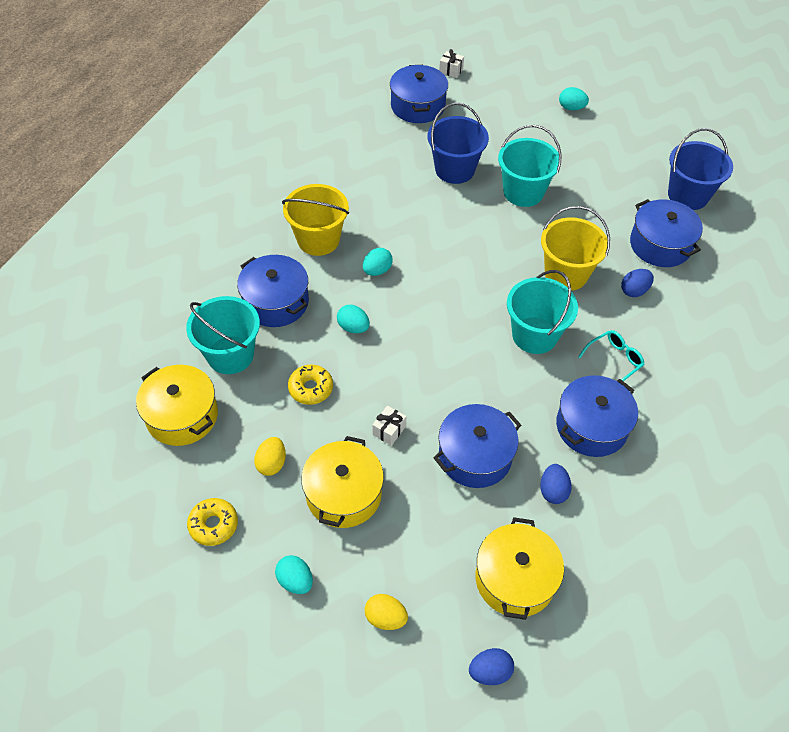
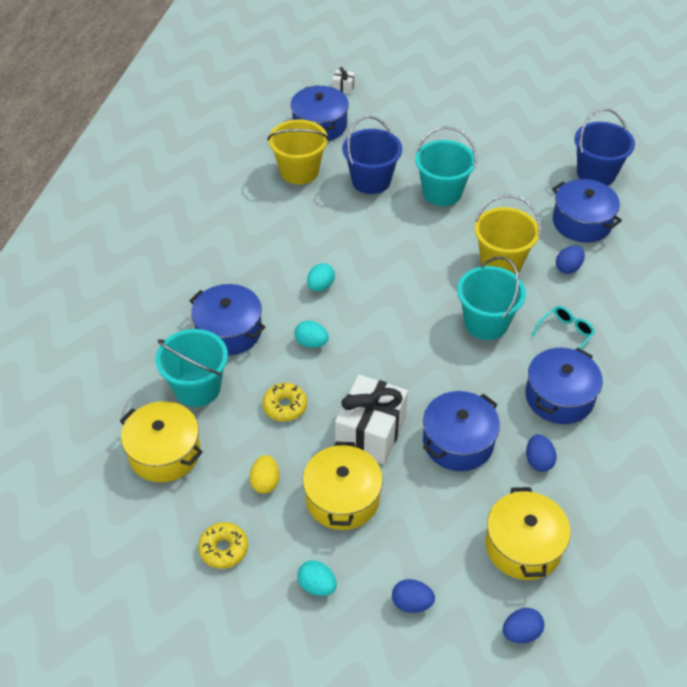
camera: 10 degrees left, 5 degrees down
yellow bucket [282,184,349,256] -> yellow bucket moved to [267,119,329,185]
yellow egg [365,594,408,630] -> blue egg [392,579,435,613]
white gift [372,406,406,446] -> white gift [335,375,408,465], size x2.35
turquoise egg [559,87,589,110] -> none

